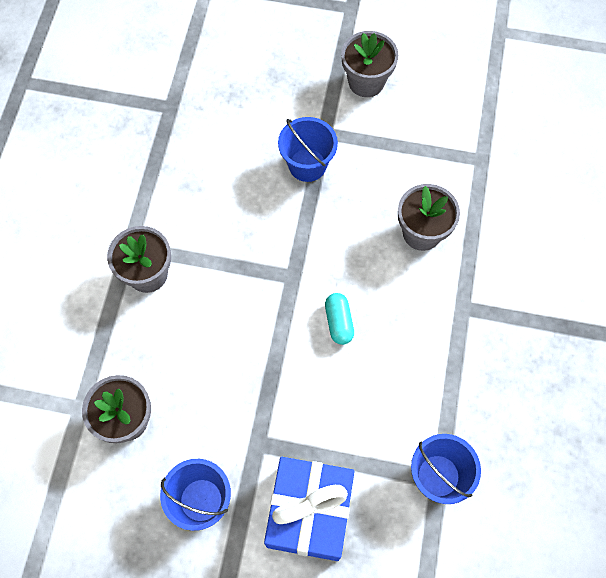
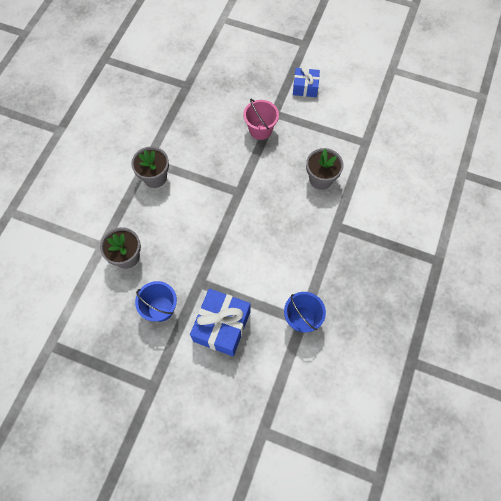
camera: 10 degrees right, 0 degrees up
blue bucket [278,117,338,182] -> pink bucket [243,99,279,140]
turquoise capsule [325,293,354,345] -> none
grey flower pot [341,31,398,97] -> blue gift [293,66,320,97]

